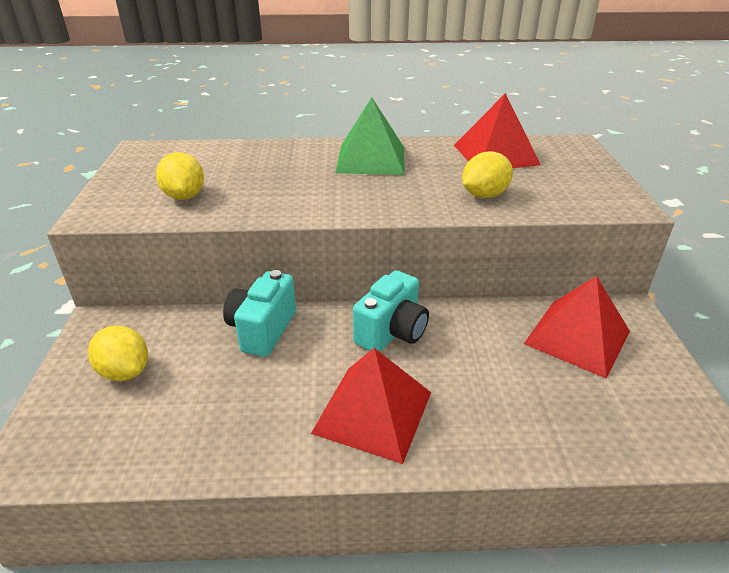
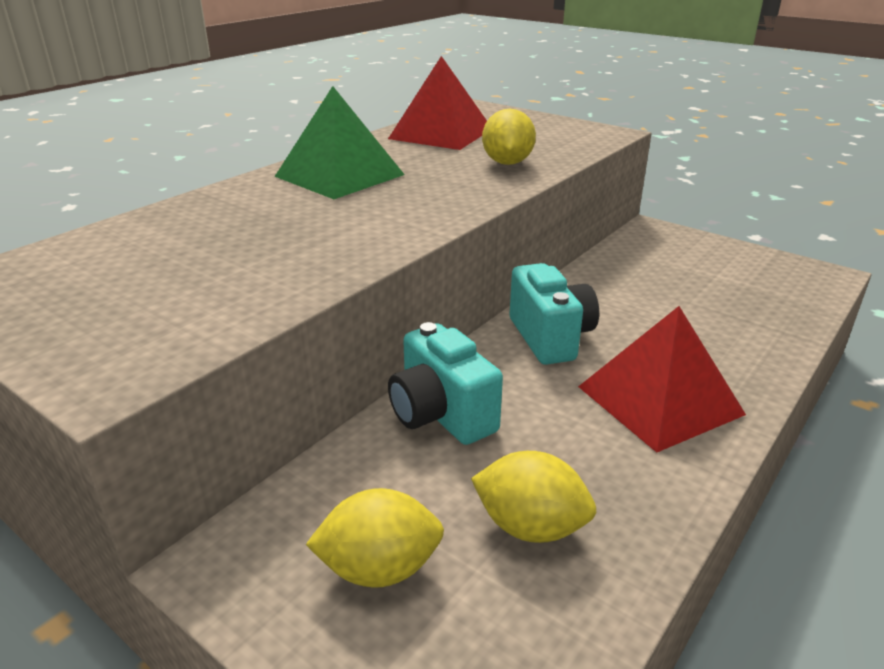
camera: 50 degrees left, 5 degrees down
yellow lemon [156,152,204,200] -> yellow lemon moved to [471,451,596,543]
red pyramid [524,276,630,378] -> none

